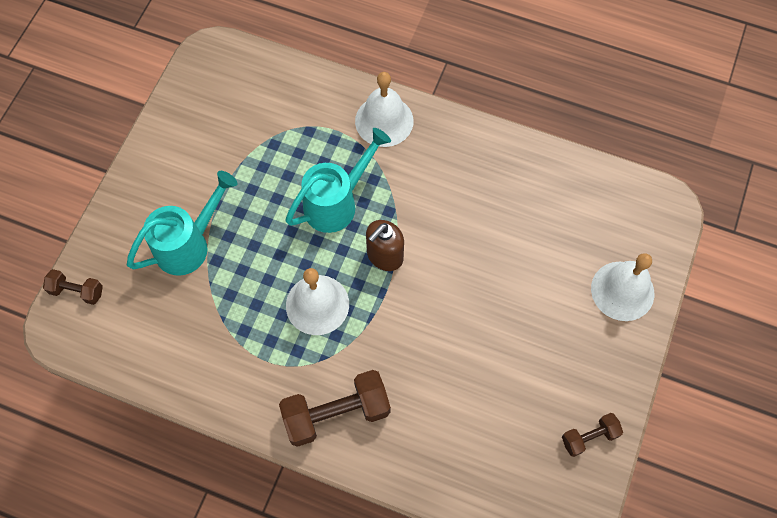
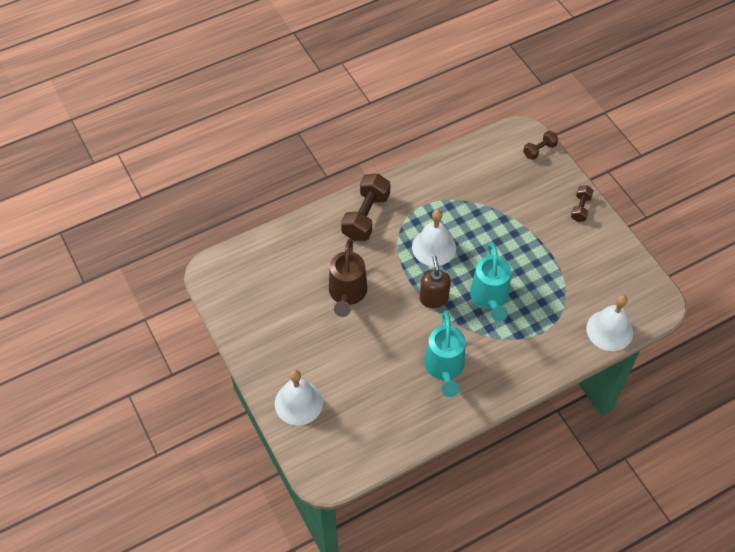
camera: 130 degrees right, 10 degrees down
turquoise watering can [127,171,238,276] -> turquoise watering can moved to [424,311,466,397]
white bell [355,72,413,147] -> white bell moved to [586,295,633,351]
brown dumbbell [562,413,623,457] -> brown dumbbell moved to [571,185,594,222]
none -> brown watering can [329,238,367,317]

